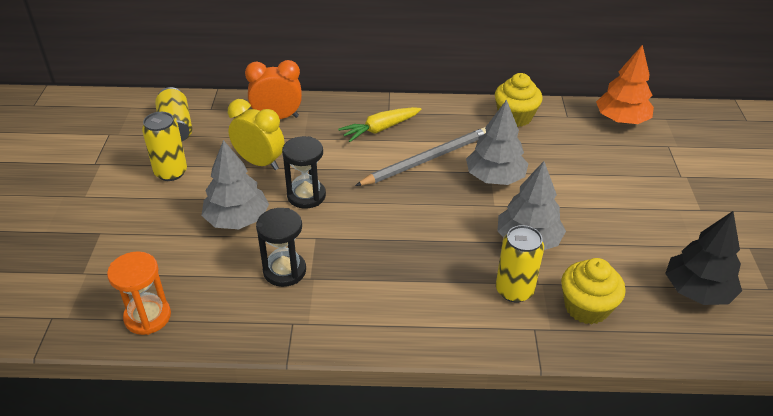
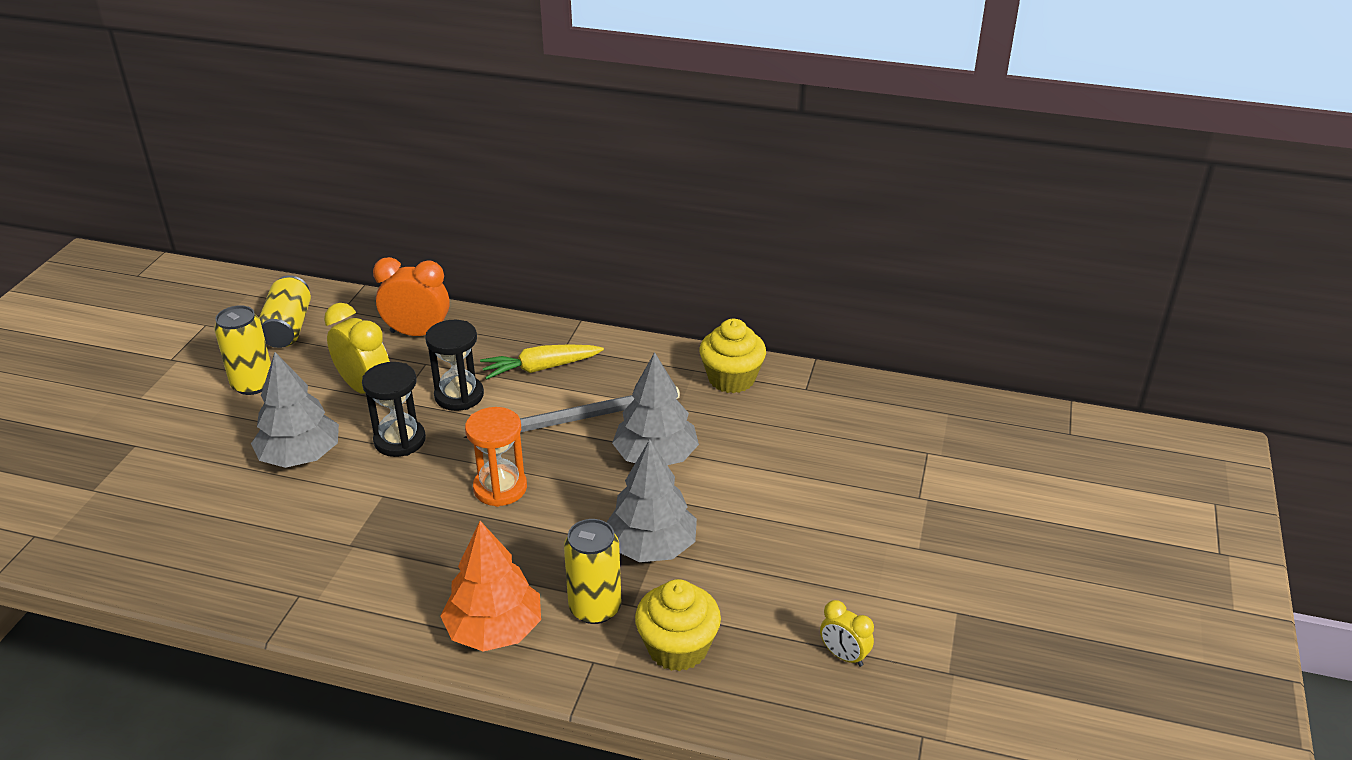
camera: 15 degrees right, 5 degrees down
orange hourglass [107,251,171,335] -> orange hourglass moved to [465,407,527,507]
black hourglass [256,208,306,287] -> black hourglass moved to [425,320,484,411]
orange tree [596,45,654,124] -> orange tree moved to [441,521,541,651]
black tree [665,211,742,305] -> yellow clock [820,600,874,667]

